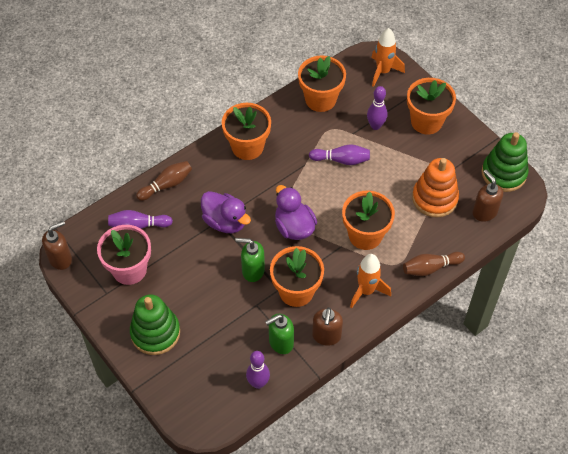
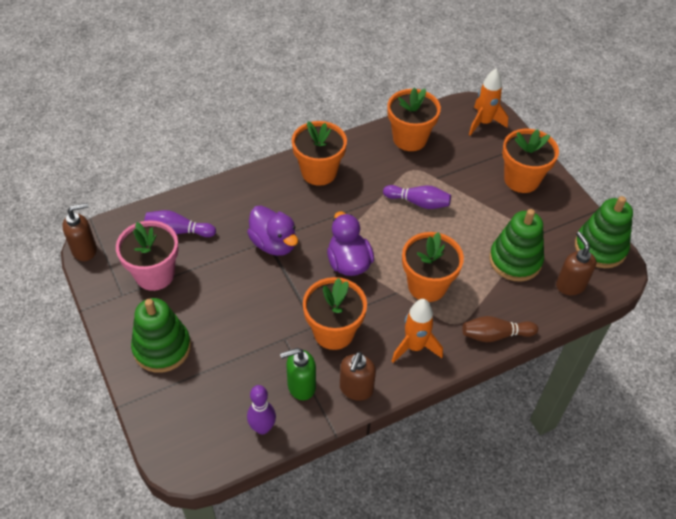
camera: 10 degrees right, 5 degrees down
brown bowling pin [136,161,192,201] -> none
green soap dispenser [235,238,265,282] -> none
purple bowling pin [367,86,387,130] -> none
orange stacking toy [412,158,459,218] -> green stacking toy [489,209,544,282]

